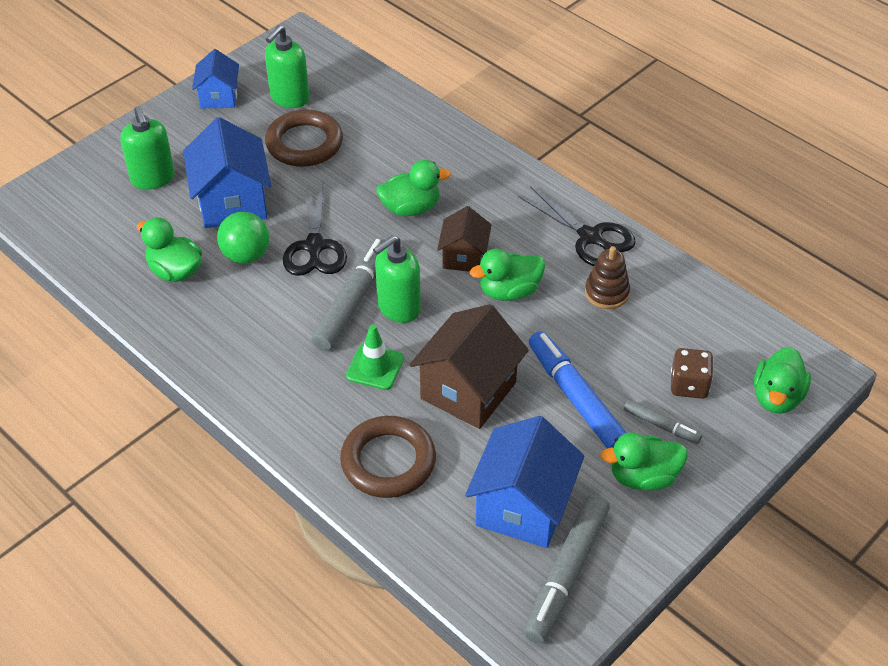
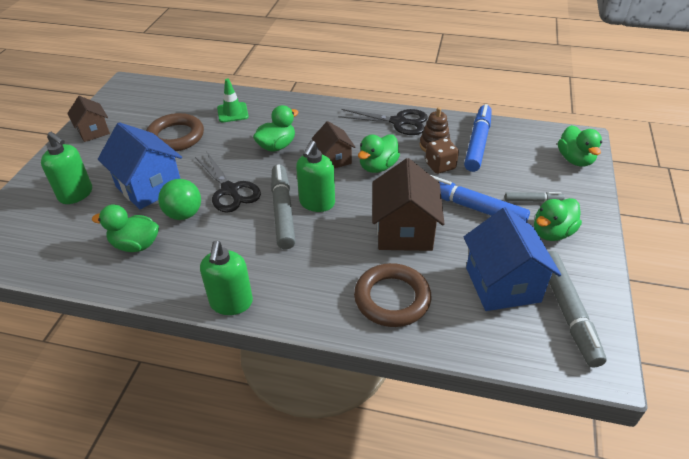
camera: 30 degrees left, 5 degrees down
blue house [192,49,239,108] -> brown house [67,96,110,142]
green soap dispenser [265,25,309,108] -> green soap dispenser moved to [200,241,253,315]
green traffic cone [346,324,404,390] -> green traffic cone moved to [217,78,249,123]
brown dice [671,348,714,399] -> brown dice moved to [425,138,459,174]
none -> blue marker [464,104,492,172]

